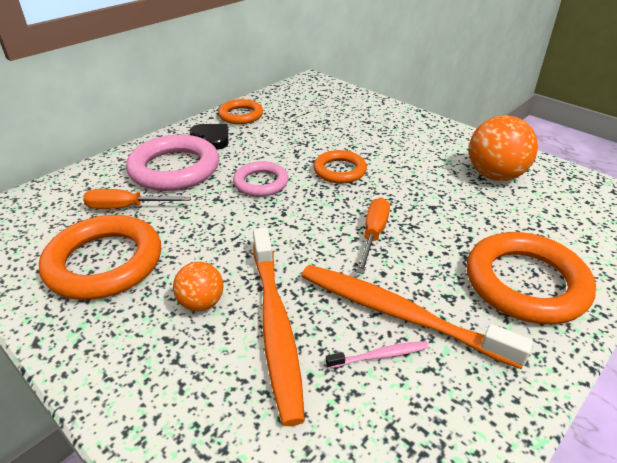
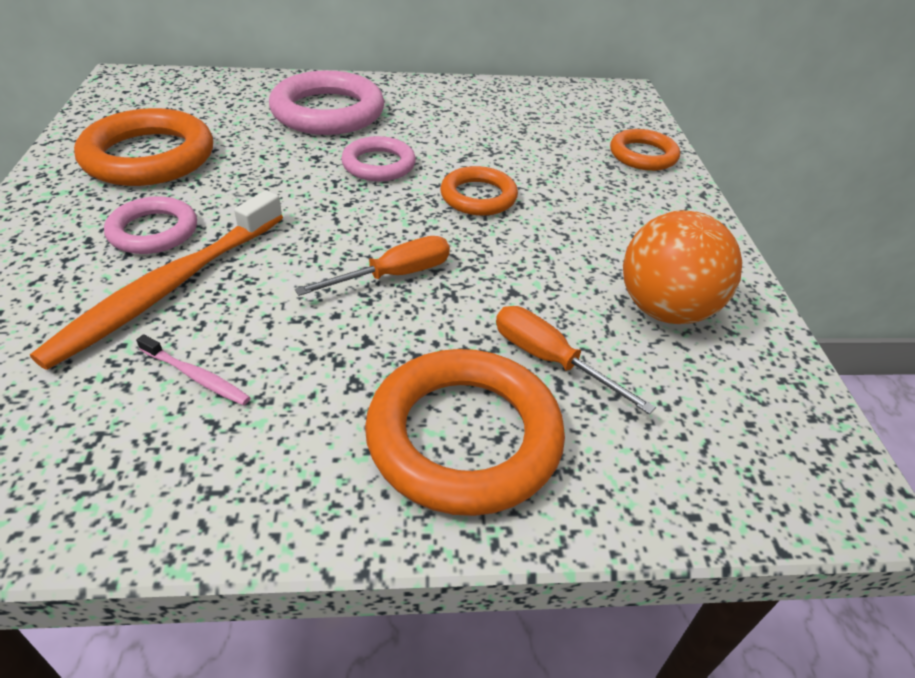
camera: 40 degrees right, 5 degrees up
orange screwdriver [83,189,191,209] -> orange screwdriver moved to [496,306,656,415]
orange ball [173,262,223,311] -> pink ring [104,196,197,254]
black heart [189,124,229,150] -> none
orange ring [218,99,263,124] -> orange ring moved to [610,129,680,171]
orange toothbrush [302,265,533,369] -> none

